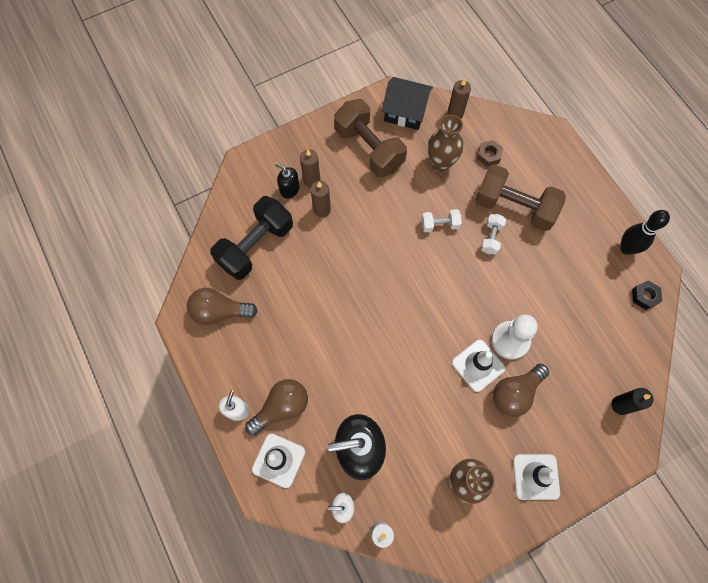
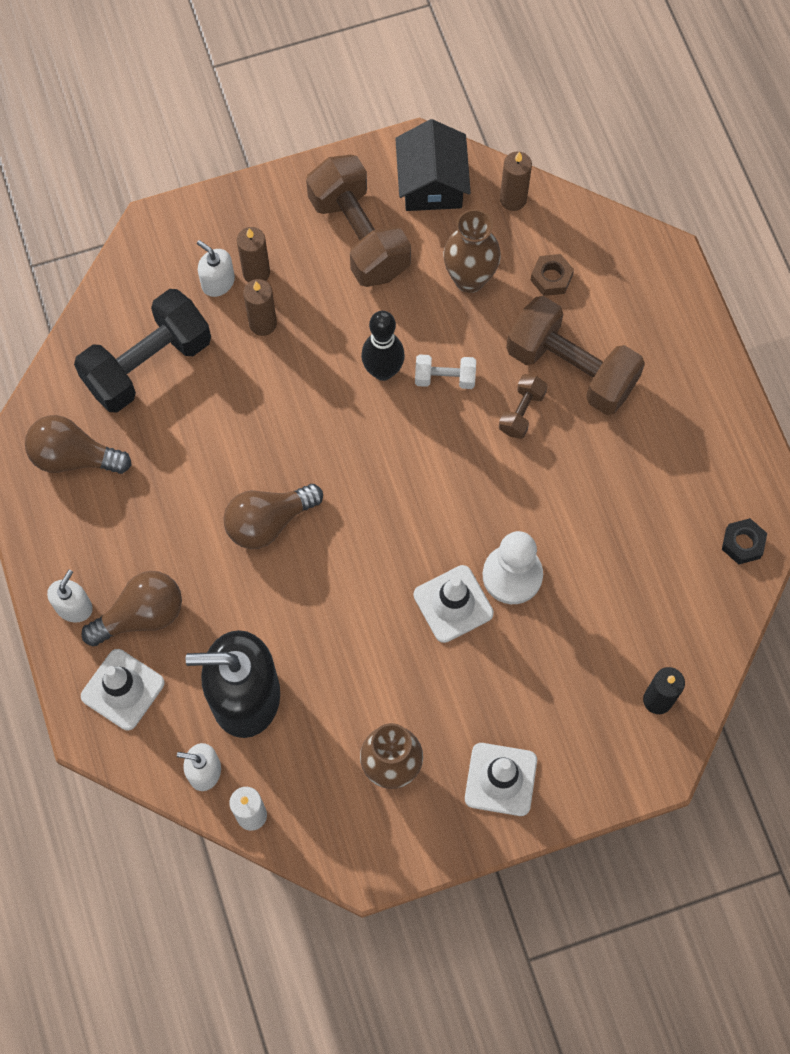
camera: 10 degrees right, 0 degrees up
black soap dispenser [275,163,300,199] -> white soap dispenser [197,240,235,297]
black house [382,77,433,130] -> black house turned 60 degrees clockwise [395,119,471,211]
white dumbbell [481,214,506,254] -> brown dumbbell [499,374,547,439]
brown light bulb [493,364,549,417] -> brown light bulb moved to [224,484,323,549]
black bowling pin [620,210,670,255] -> black bowling pin moved to [361,311,405,381]

